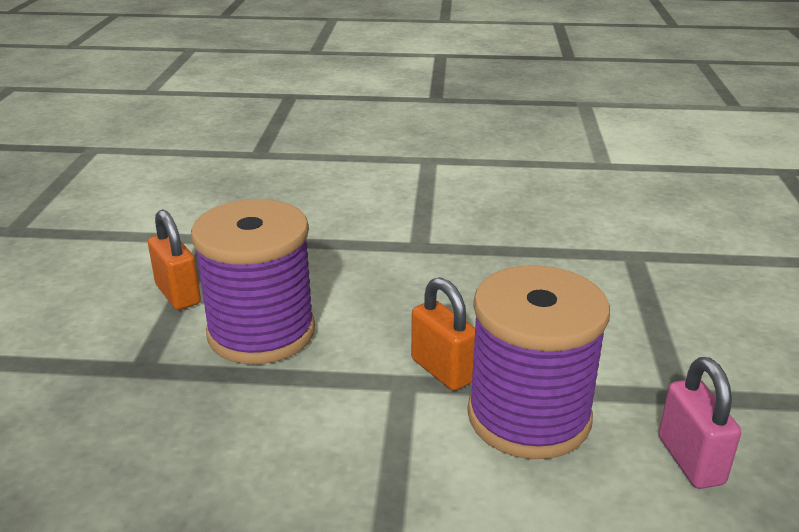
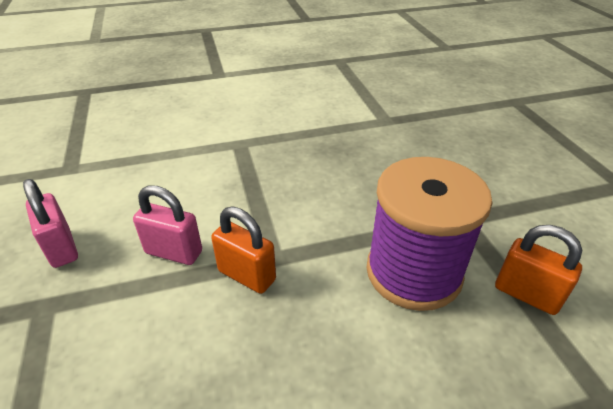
camera: 160 degrees right, 10 degrees up
purple spool [467,265,610,459] -> pink padlock [133,185,202,265]

